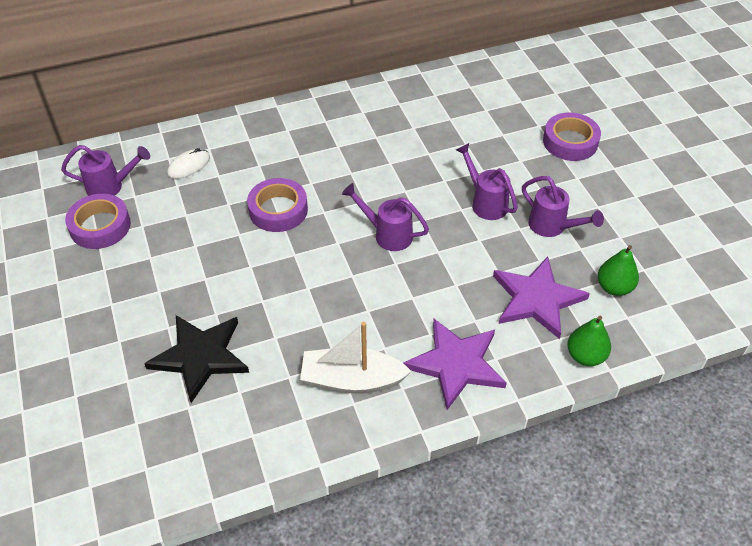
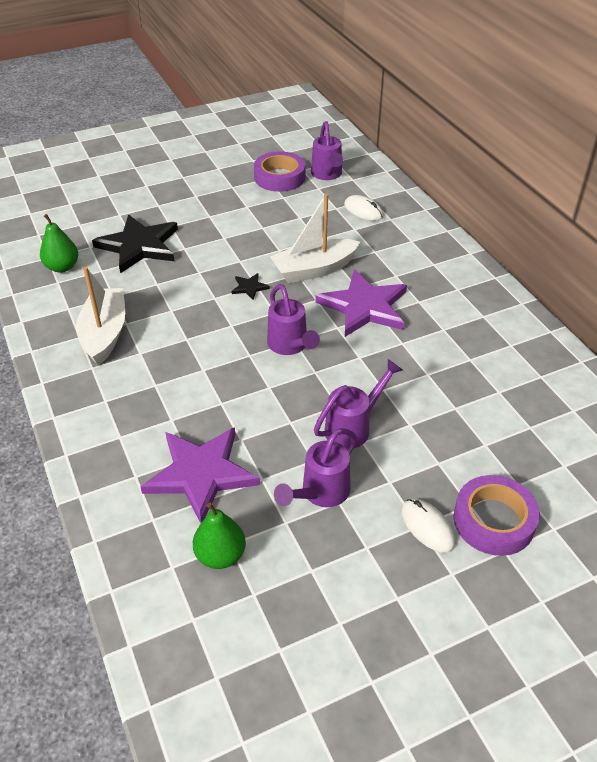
camera: 85 degrees right, 5 degrees down
purple tape [247,178,308,232] -> white boat [270,194,360,283]
purple watering can [342,183,429,251] -> purple watering can turned 135 degrees clockwise [267,284,320,355]
purple star [403,319,507,410] -> purple star moved to [315,270,407,337]
green pear [567,316,611,366] -> green pear moved to [40,214,78,273]
none -> black star [231,273,270,300]
none -> white mouse [401,499,455,553]

